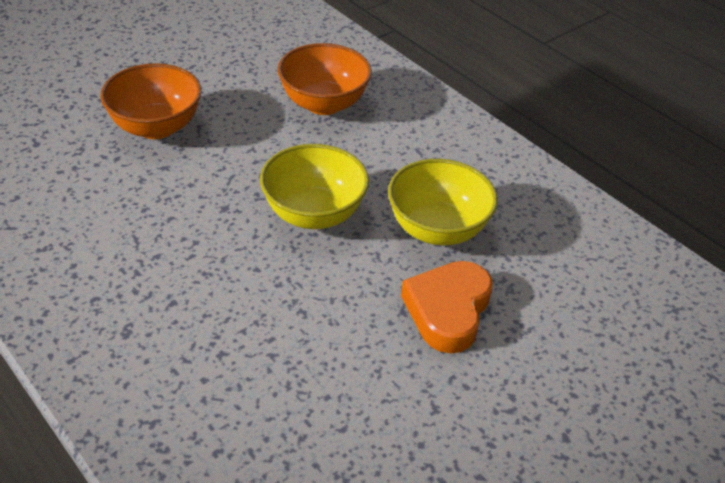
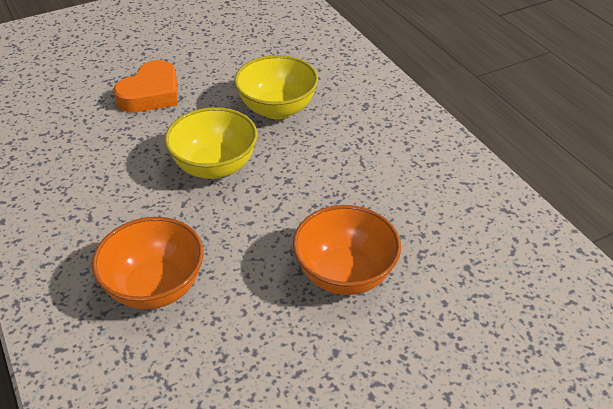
camera: 165 degrees left, 0 degrees up
yellow bowl [388,159,498,246] -> yellow bowl moved to [234,55,318,119]

